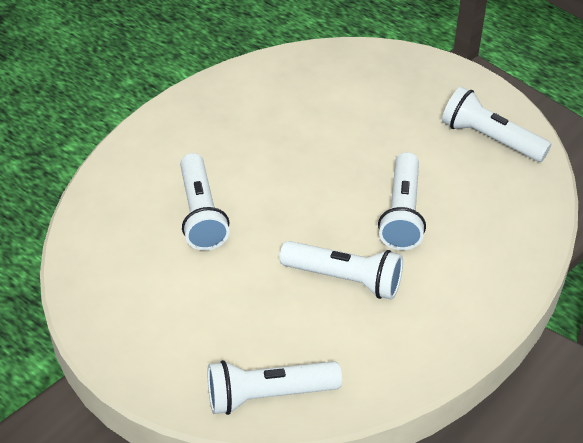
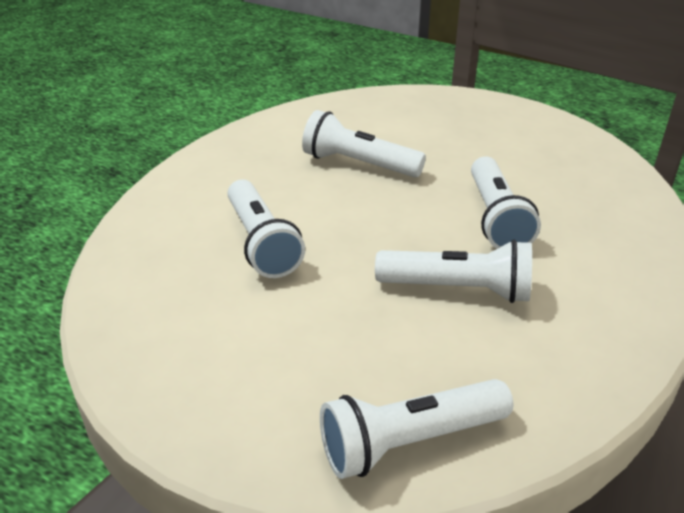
camera: 10 degrees left, 10 degrees down
white flashlight [442,86,551,162] -> white flashlight moved to [302,110,426,177]

